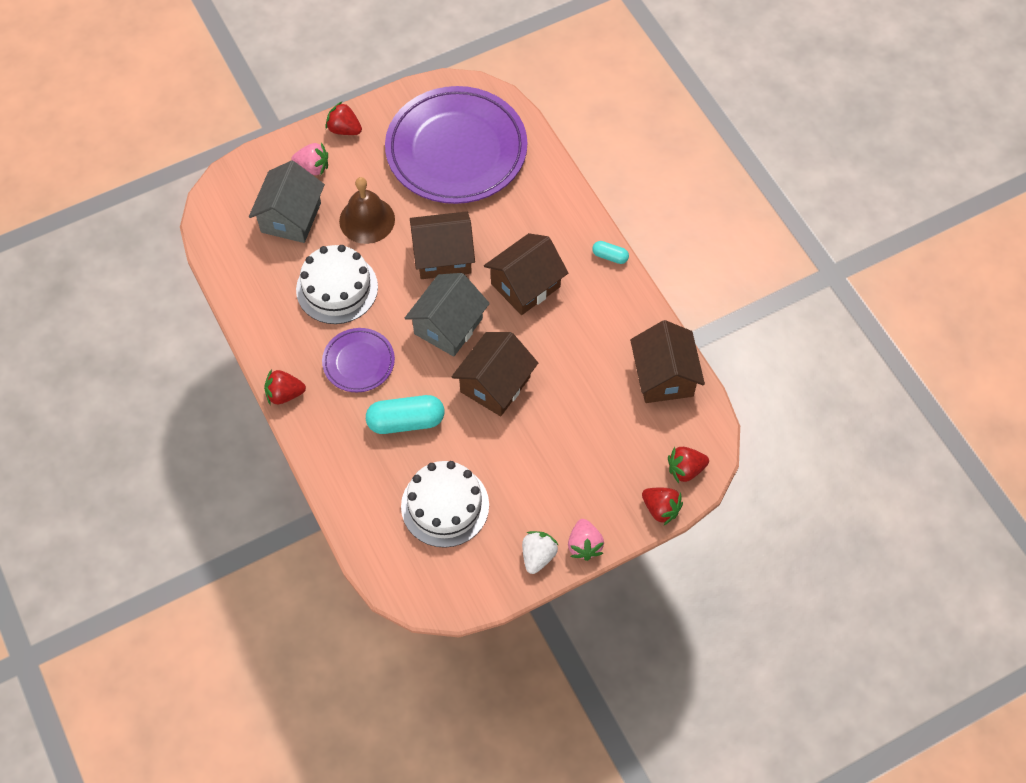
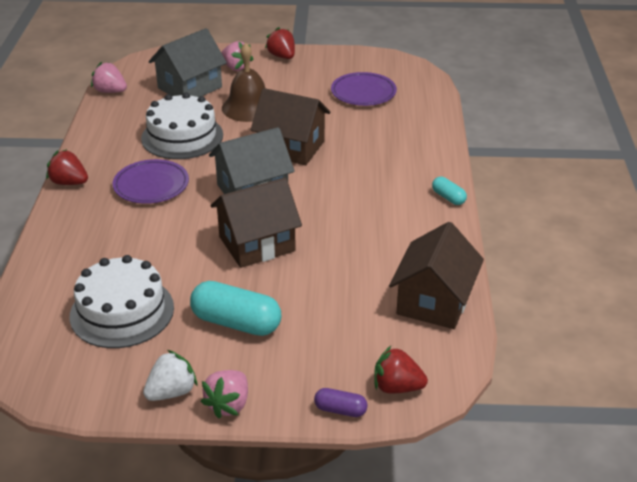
camera: 30 degrees right, 25 degrees down
turquoise capsule [366,395,445,434] -> turquoise capsule moved to [190,281,281,336]
purple plate [385,86,527,204] -> purple plate [331,72,397,106], size x0.47
brown house [484,233,568,315] -> none
red strawberry [642,488,683,526] -> purple capsule [314,388,368,417]
none -> pink strawberry [91,62,127,93]

